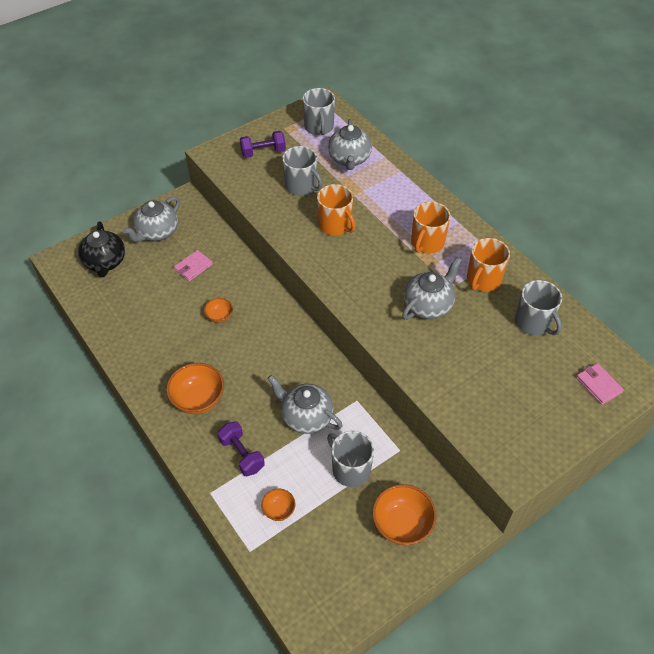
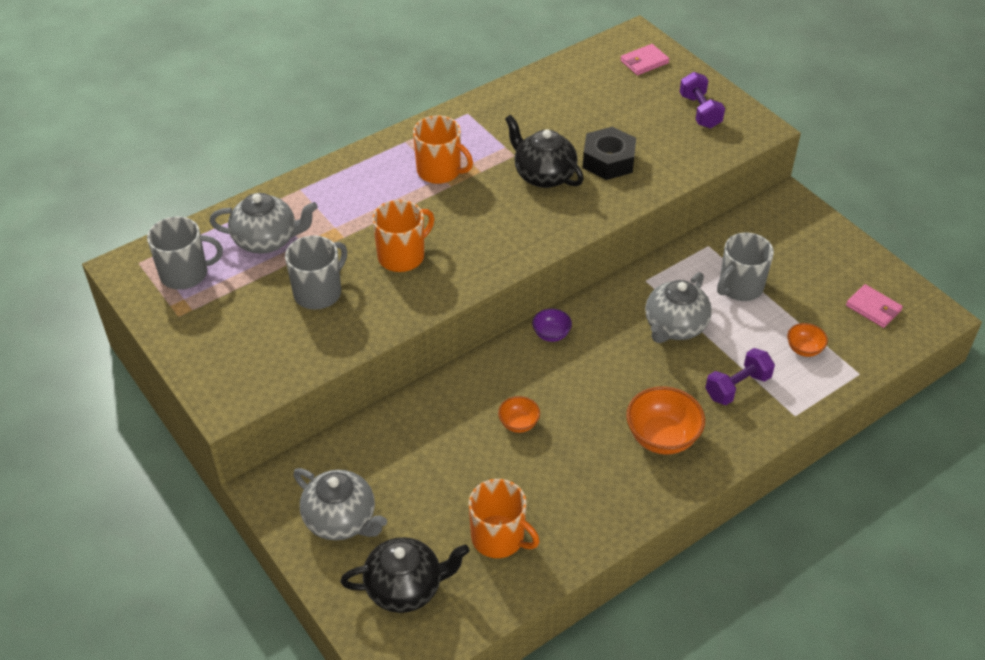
camera: 90 degrees left, 5 degrees down
pink wallet [174,250,213,281] -> pink wallet moved to [846,284,903,328]
purple dumbbell [240,131,286,158] -> purple dumbbell moved to [680,72,725,128]
orange bowl [372,484,437,545] -> none
grey teapot [402,257,462,320] -> black teapot [505,115,584,188]
orange mug [467,238,510,291] -> orange mug moved to [469,479,539,558]
grey mug [515,280,562,335] -> none
none -> purple bowl [532,308,572,342]
none -> black nut [583,127,636,180]

